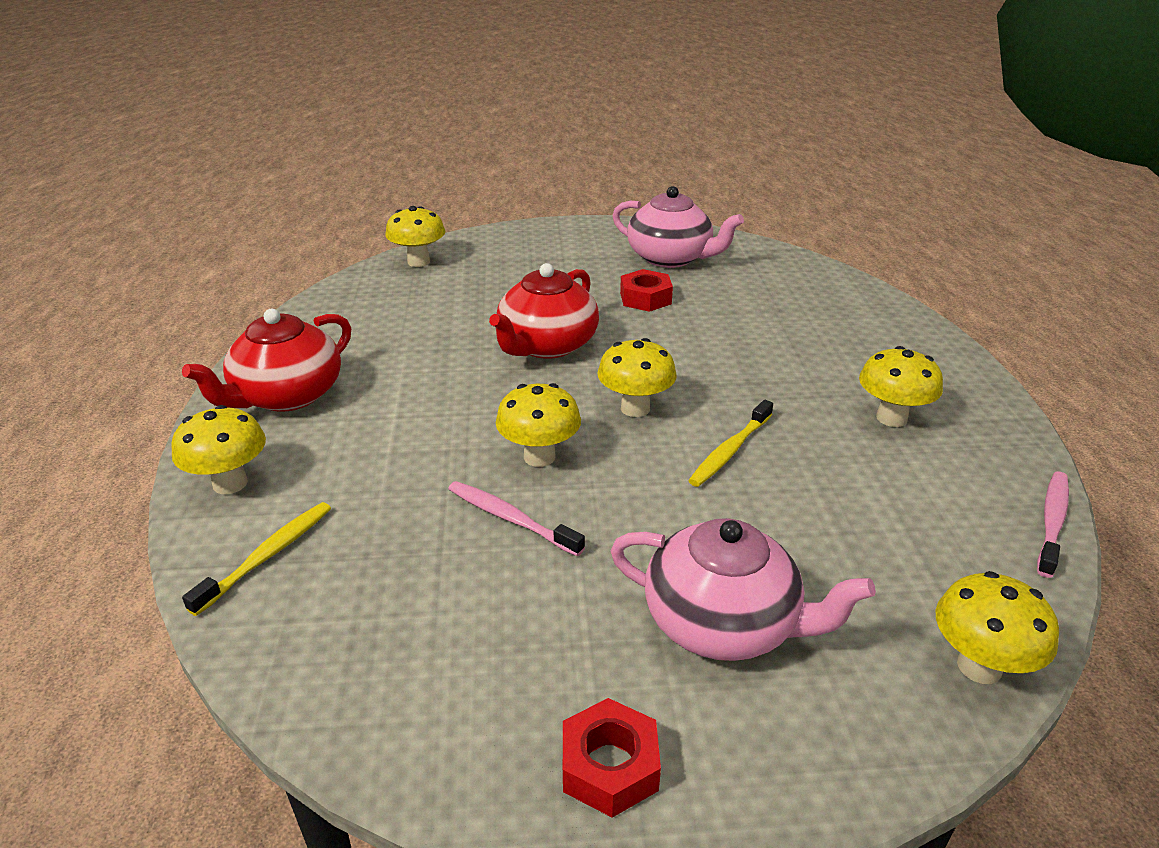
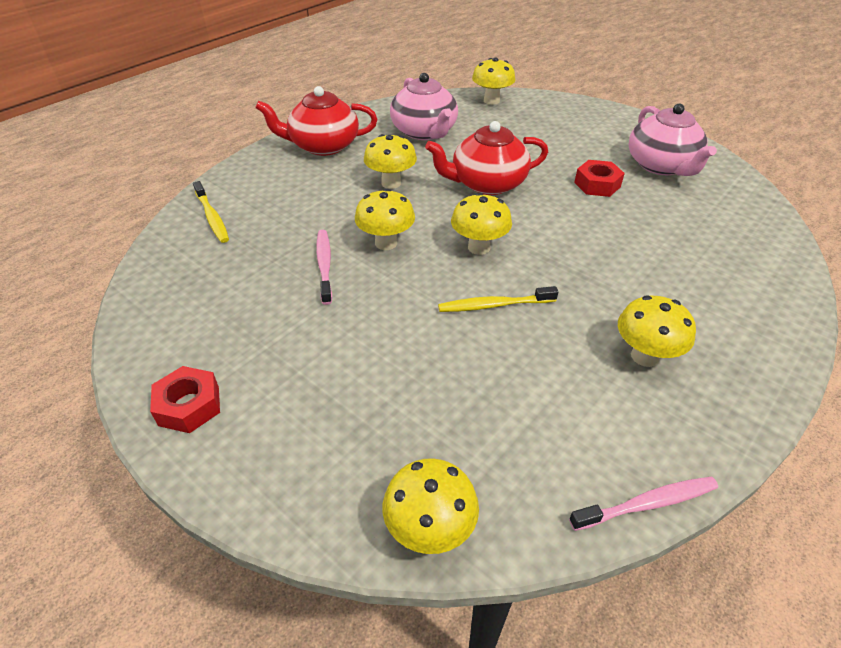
camera: 45 degrees right, 10 degrees up
yellow mushroom [171,405,266,494] -> yellow mushroom moved to [364,134,417,189]
yellow toothbrush [182,502,331,616] -> yellow toothbrush turned 75 degrees clockwise [193,181,229,243]
pink teapot [610,518,876,661] -> pink teapot moved to [390,73,458,140]

